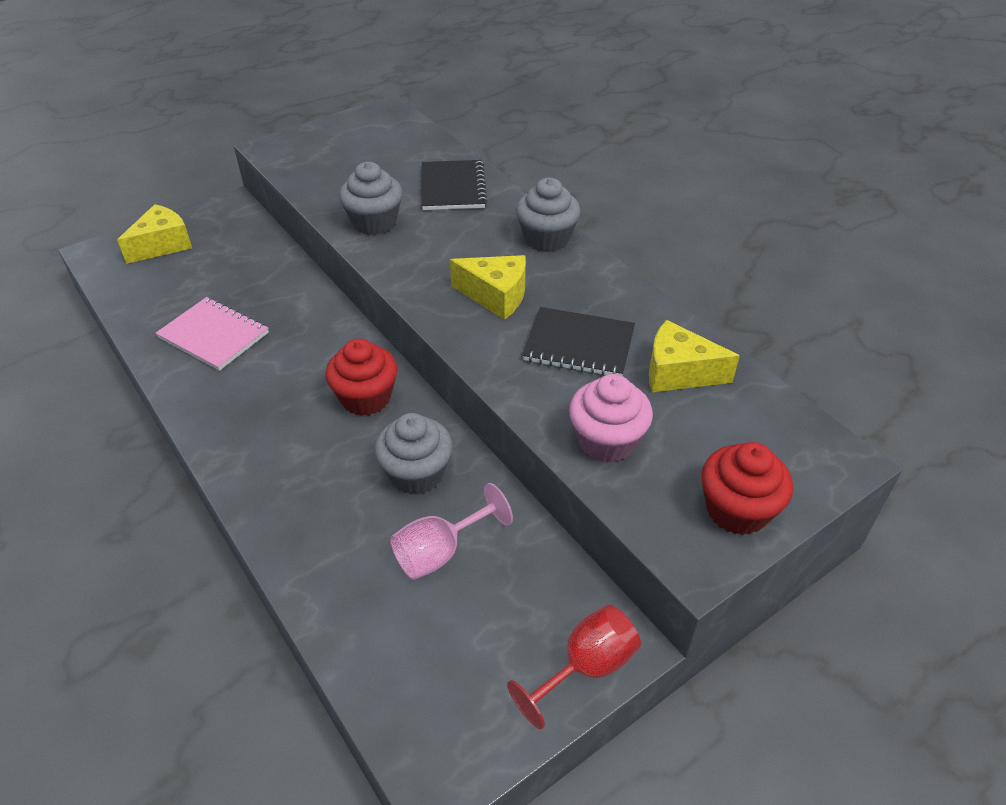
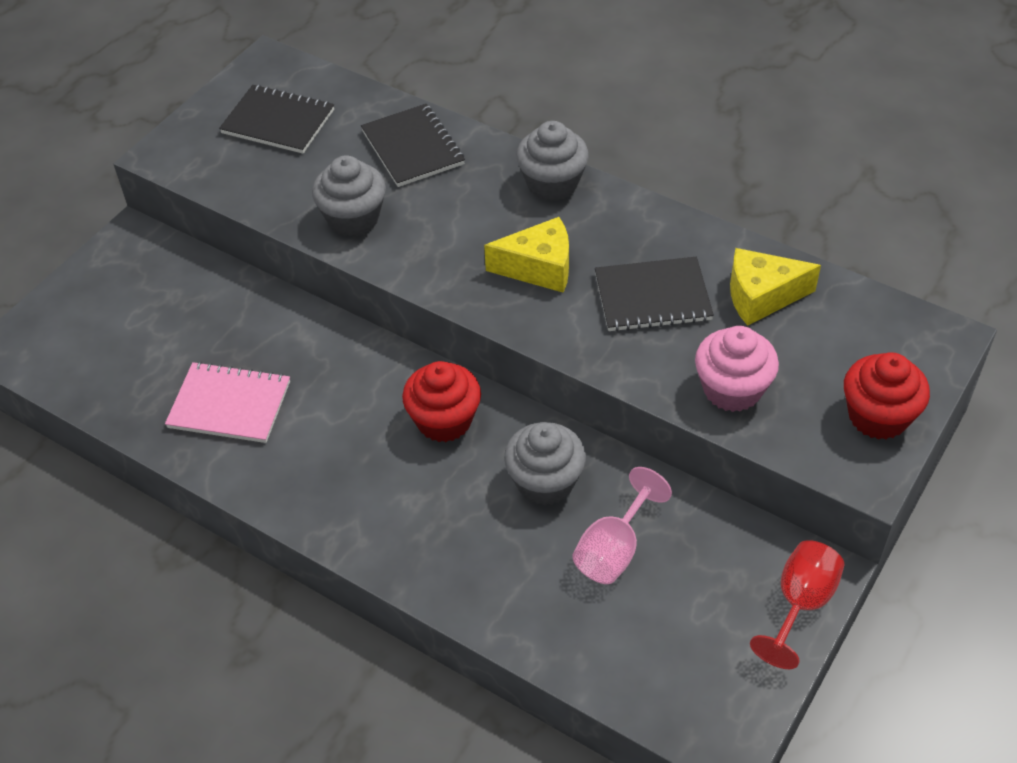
camera: 20 degrees left, 5 degrees up
yellow cheese [117,204,192,264] -> none
none -> black notebook [219,85,334,154]

